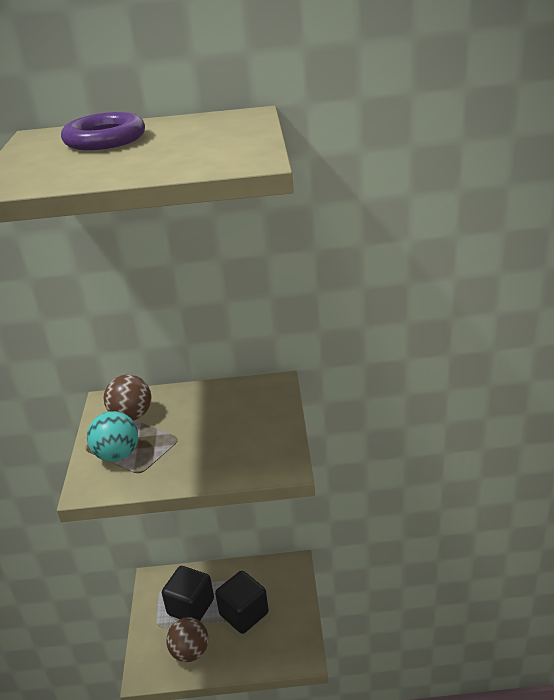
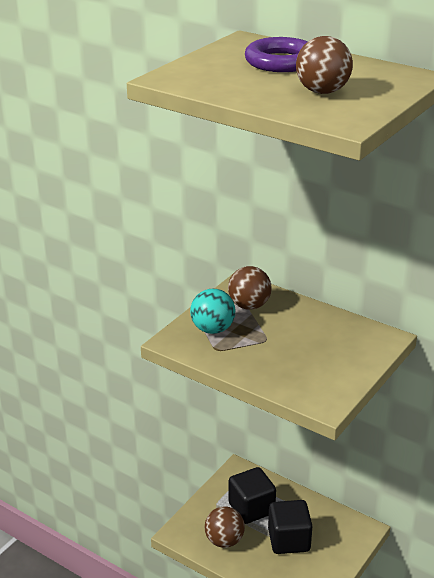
camera: 35 degrees right, 0 degrees up
none -> brown ball [296,36,353,94]

